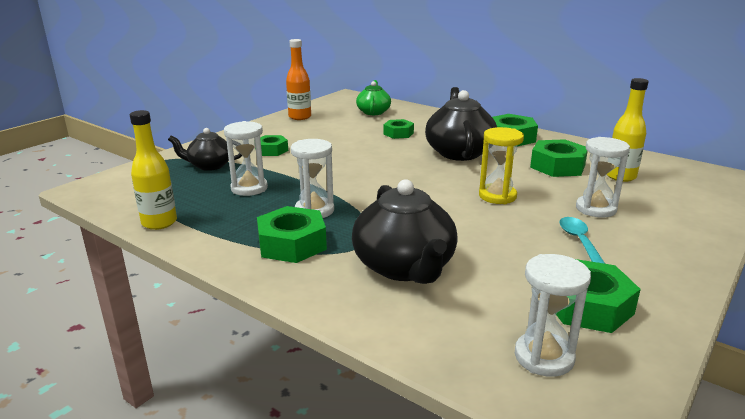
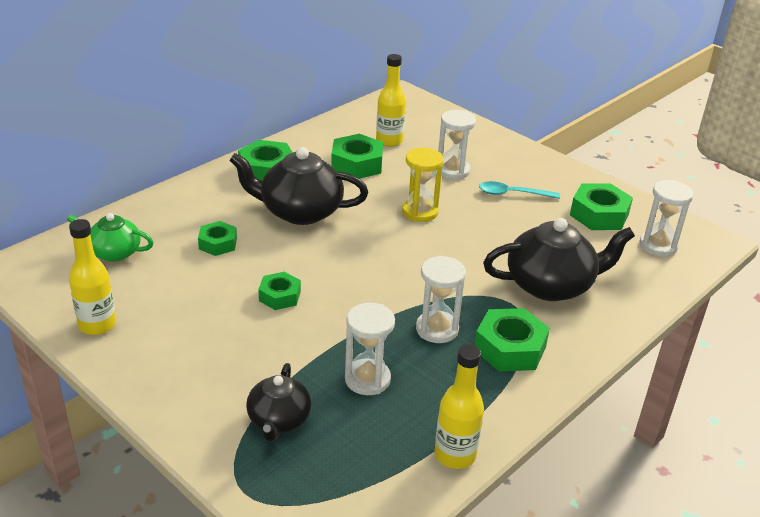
camera: 85 degrees left, 10 degrees up
green nut [255,135,288,156] -> green nut moved to [258,272,301,310]
orange bottle [286,39,311,120] -> yellow bottle [69,219,116,335]

